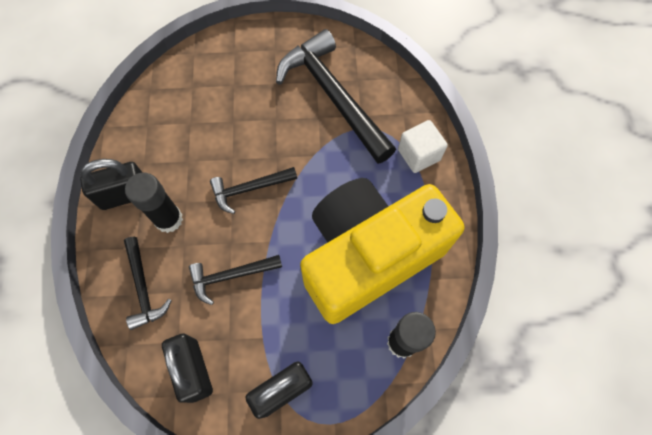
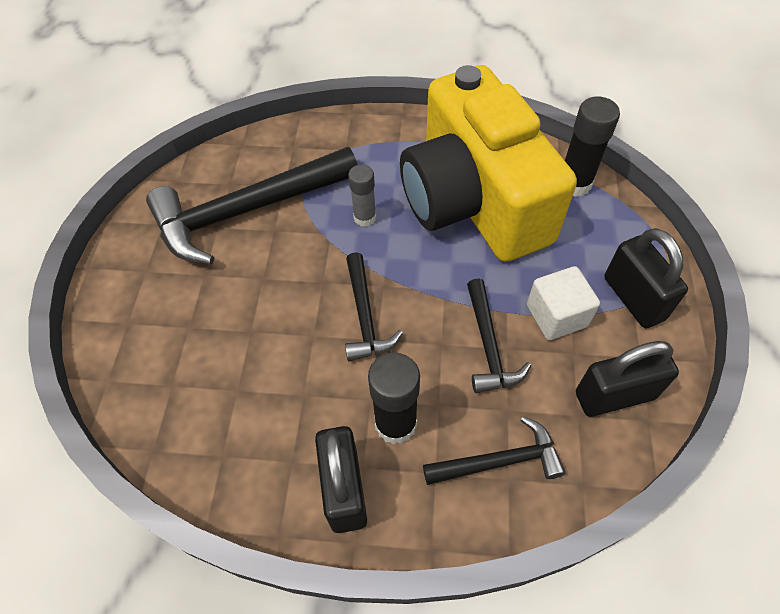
camera: 80 degrees left, 10 degrees down
white cube [398,120,448,173] -> white cube moved to [527,266,600,340]
none -> grey glue stick [348,164,376,227]

